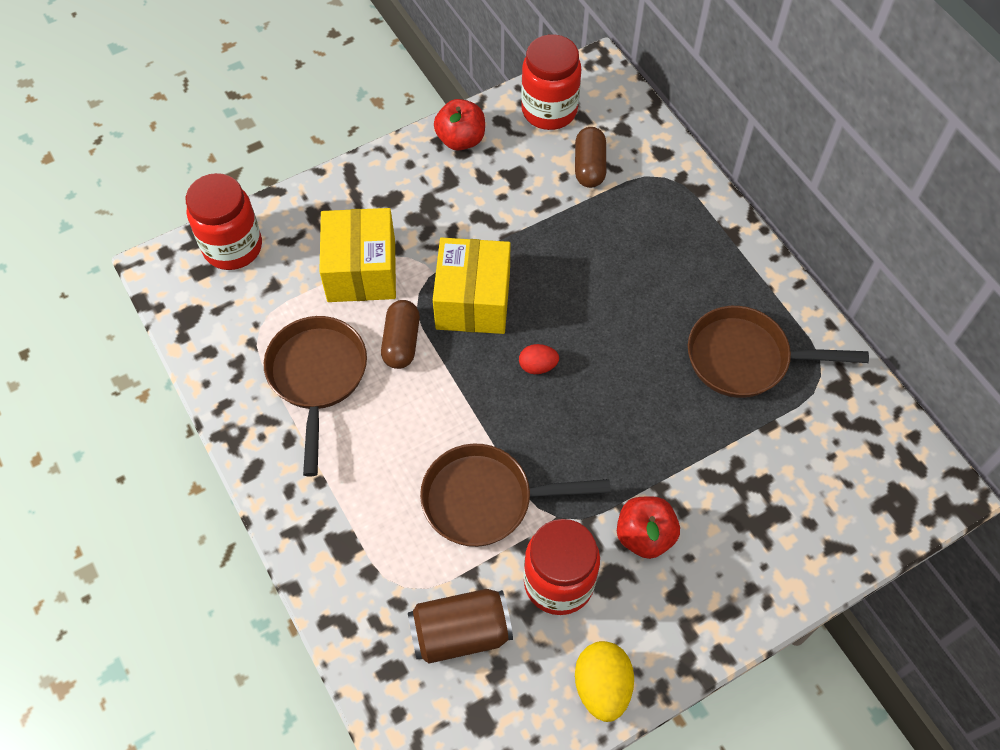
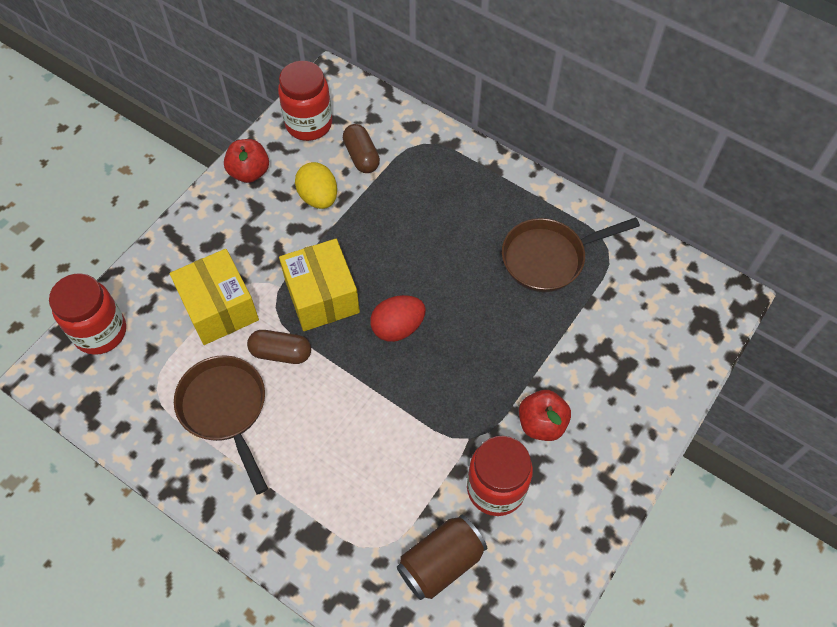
camera: 25 degrees left, 0 degrees up
brown capsule [381,300,420,369] -> brown capsule turned 60 degrees counterclockwise [247,330,311,364]
brown pan [420,443,611,547] -> none
red egg [519,344,559,374] -> red egg [370,295,426,342], size x1.68
yellow egg [575,641,634,722] -> yellow egg moved to [295,162,337,209]

